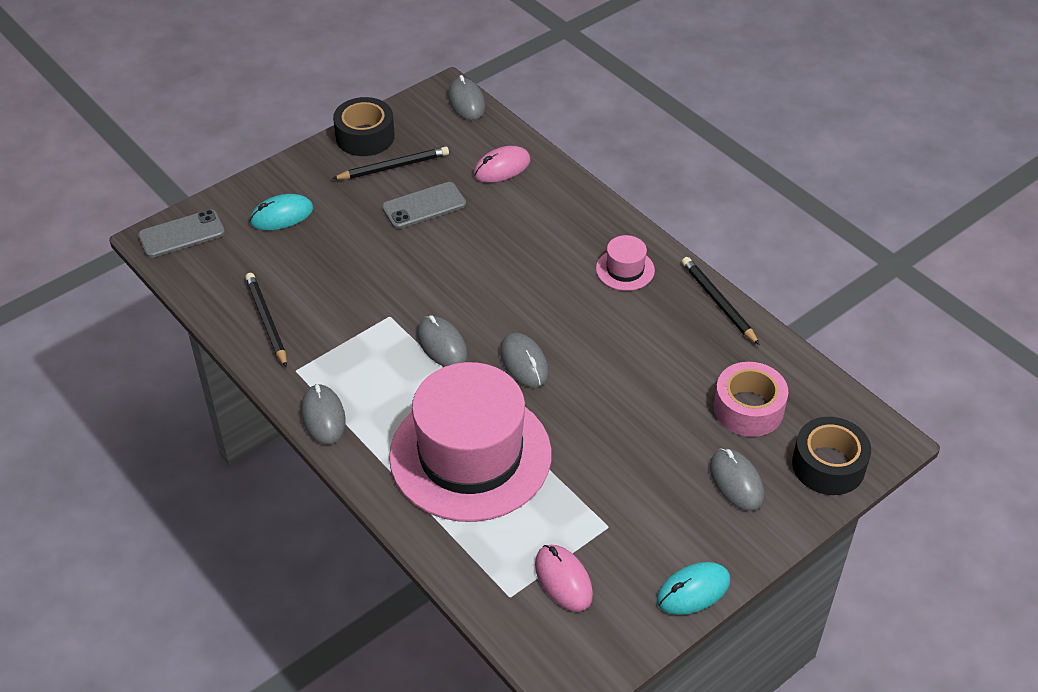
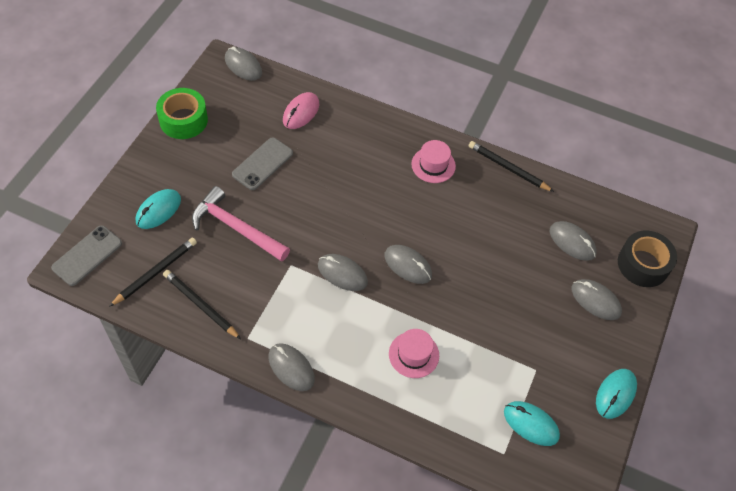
camera: 30 degrees left, 10 degrees up
black pencil [332,146,449,179] -> black pencil moved to [109,238,197,307]
black tape [333,97,395,156] -> green tape [156,88,208,139]
pink hat [389,362,552,522] -> pink hat [389,329,439,378], size x0.41
pink mouse [535,545,593,612] -> turquoise mouse [504,401,560,446]
pink tape [714,362,788,437] -> grey mouse [550,221,597,261]
none -> pink hammer [192,186,290,262]

